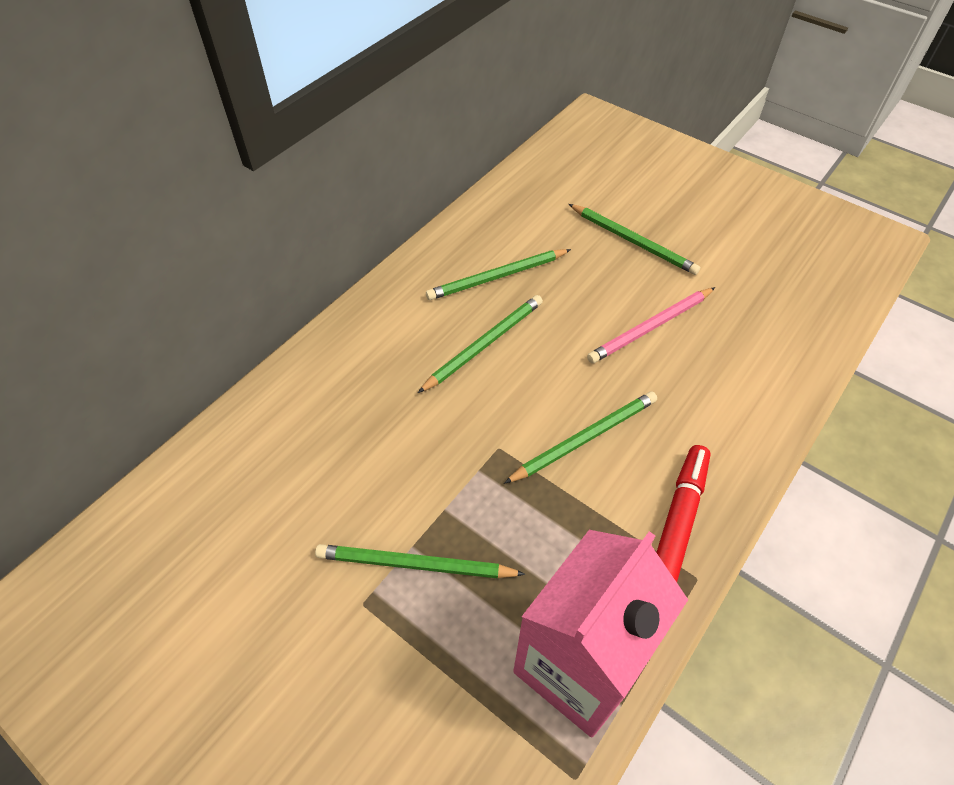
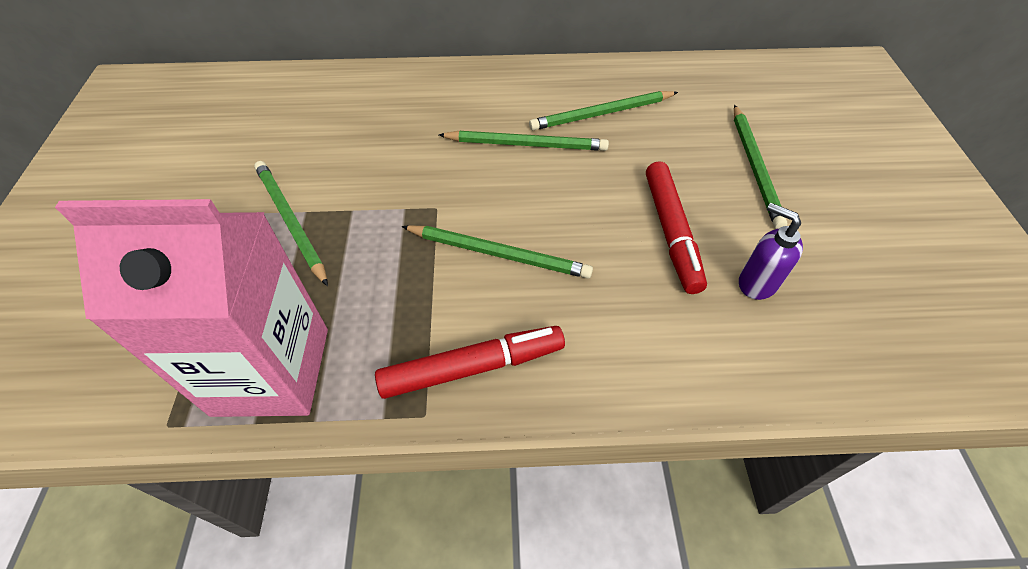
camera: 50 degrees right, 0 degrees up
green pencil [426,249,571,300] -> green pencil turned 45 degrees counterclockwise [529,91,678,130]
pink pencil [587,287,715,363] -> red marker [646,161,707,294]
none -> purple soap dispenser [739,203,803,300]

